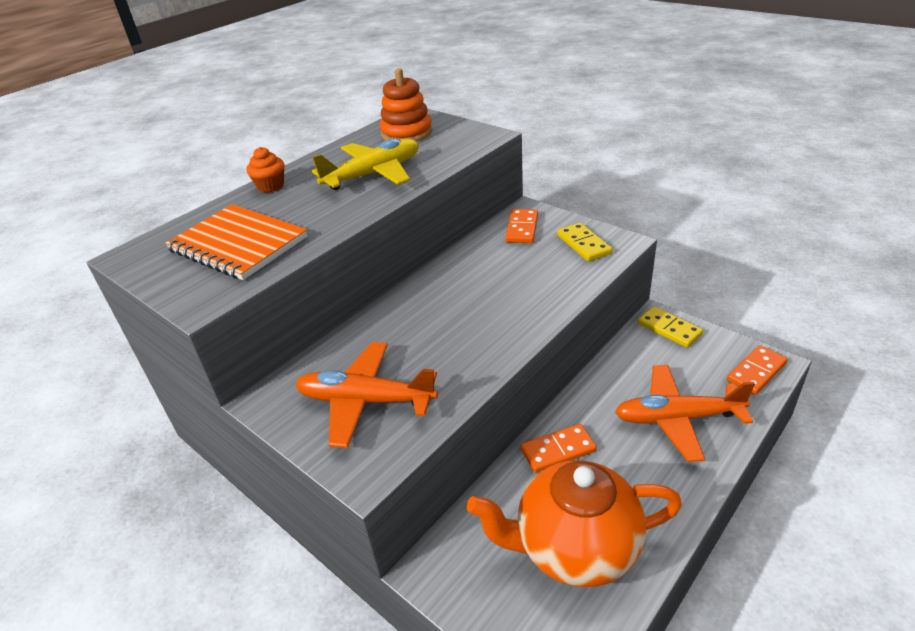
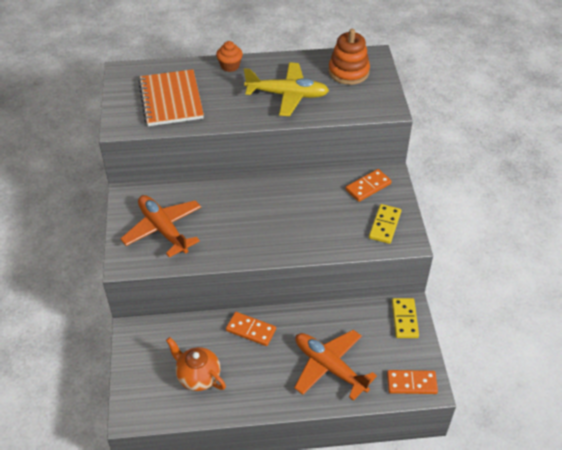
camera: 40 degrees right, 10 degrees up
orange teapot [467,460,682,587] -> orange teapot [166,337,226,391], size x0.60

